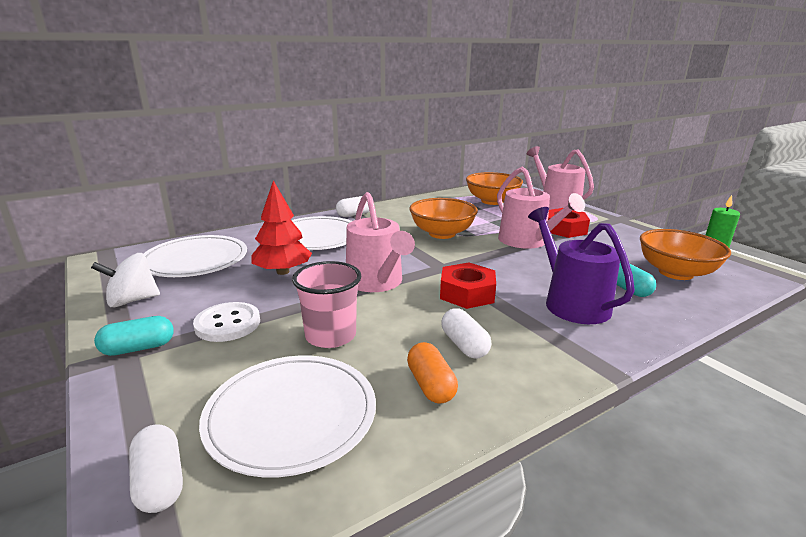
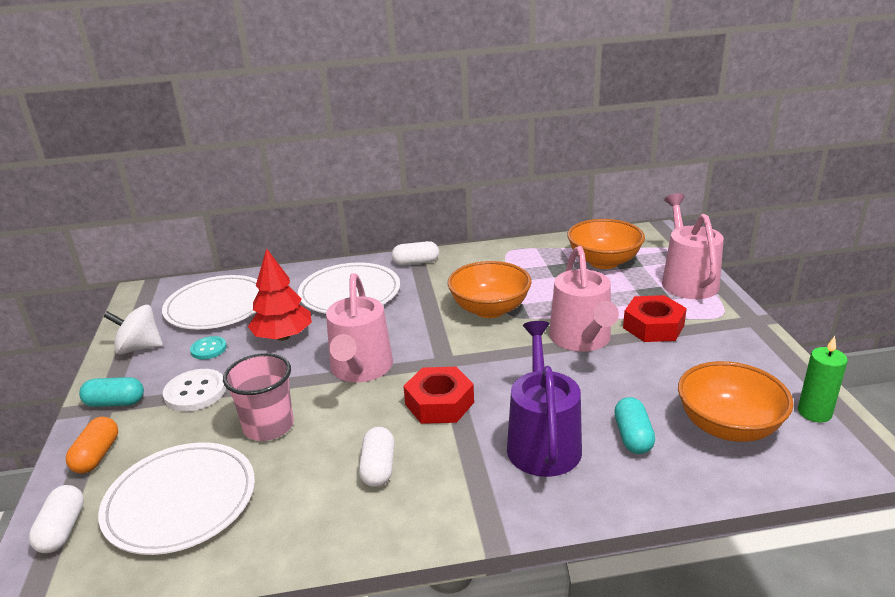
camera: 25 degrees right, 5 degrees up
orange capsule [407,342,458,404] -> orange capsule moved to [66,416,118,473]
none -> turquoise button [190,336,227,359]

